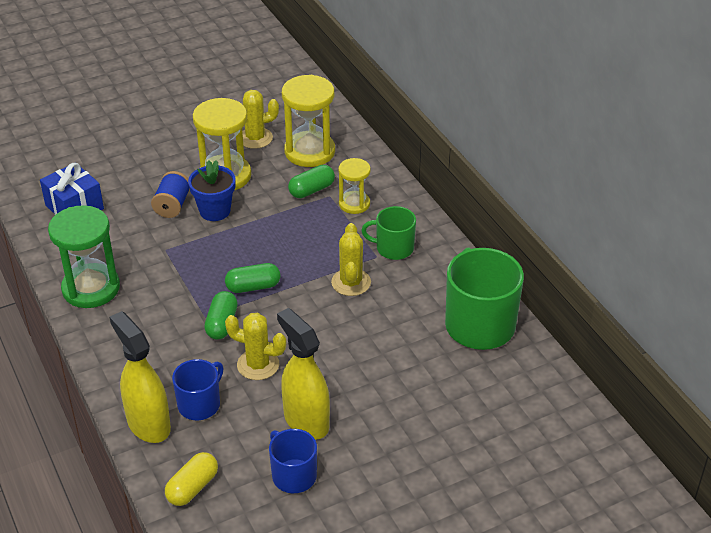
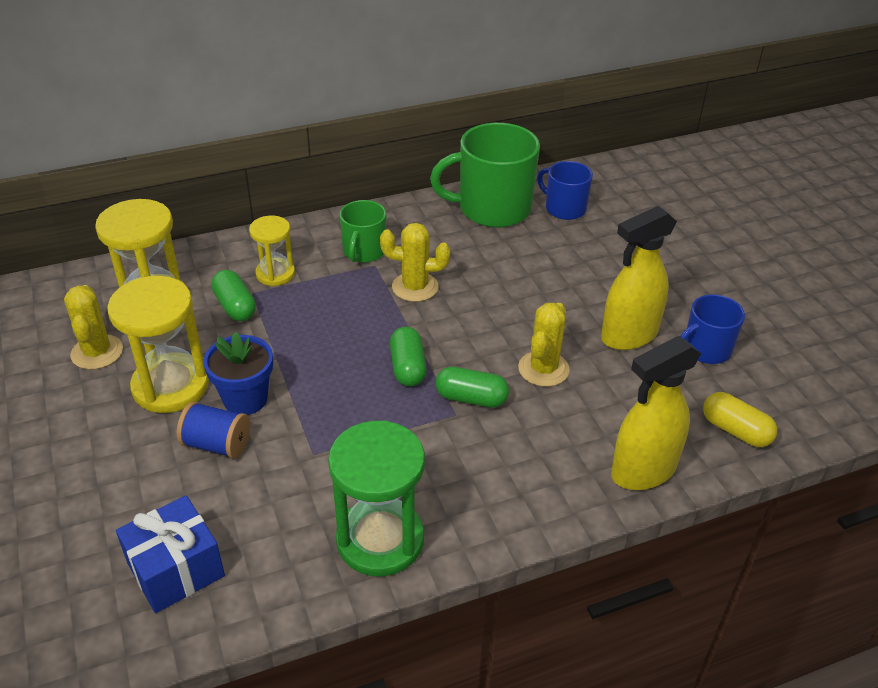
camera: 85 degrees left, 0 degrees up
blue mug [172,359,224,420] -> blue mug moved to [537,161,593,220]

